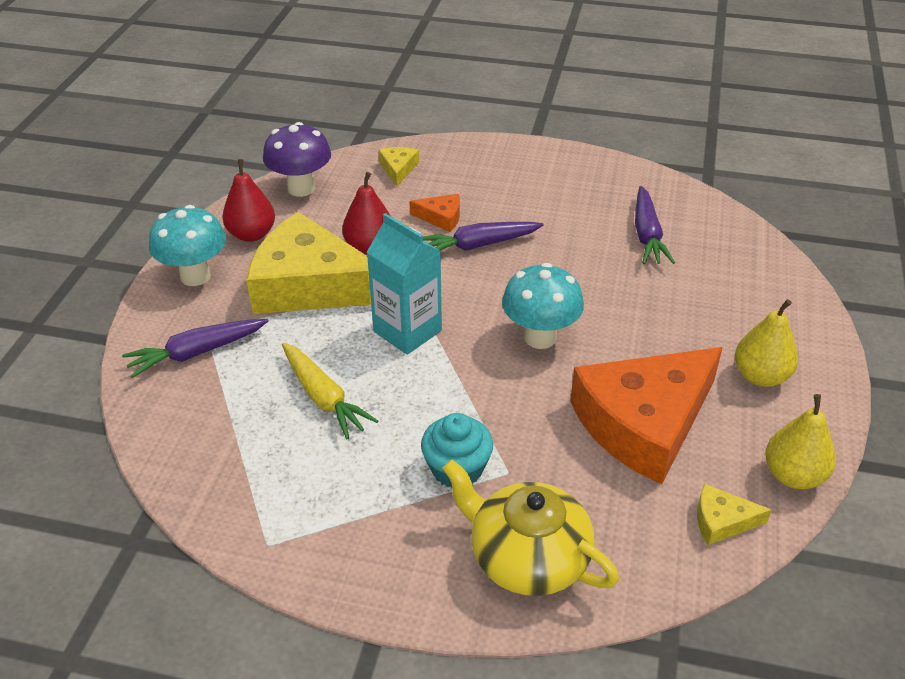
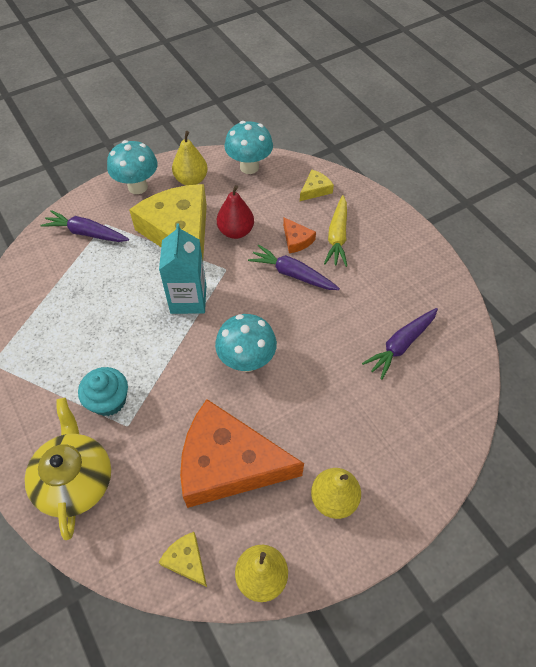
camera: 45 degrees right, 15 degrees up
red pear [222,159,275,242] -> yellow pear [172,131,208,185]
purple mushroom [263,122,331,197] -> turquoise mushroom [224,121,273,174]
yellow carrot [282,342,378,439] -> yellow carrot moved to [324,195,347,267]

